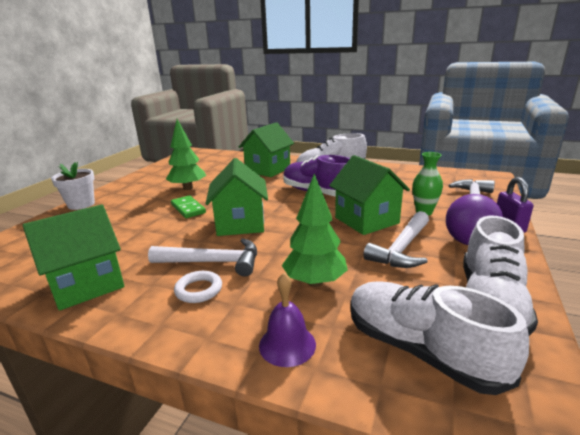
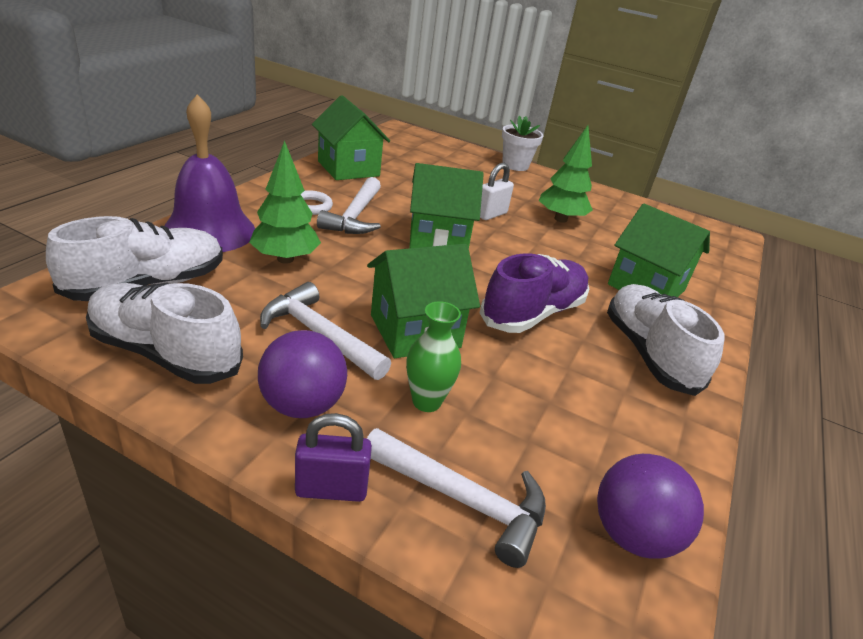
camera: 90 degrees right, 10 degrees up
green domino [171,195,206,218] -> white padlock [480,163,514,220]
purple bell [259,273,316,367] -> purple bell [164,94,255,252], size x1.89
none -> purple ball [597,454,704,559]

